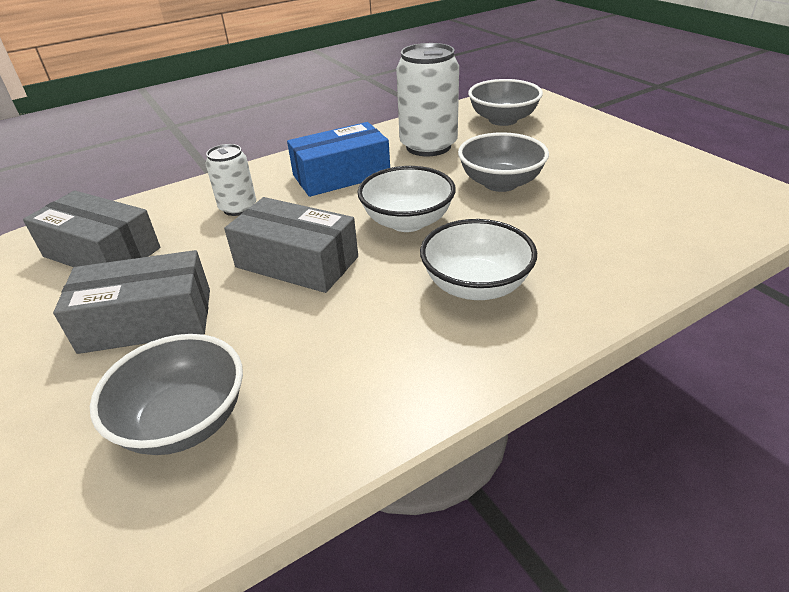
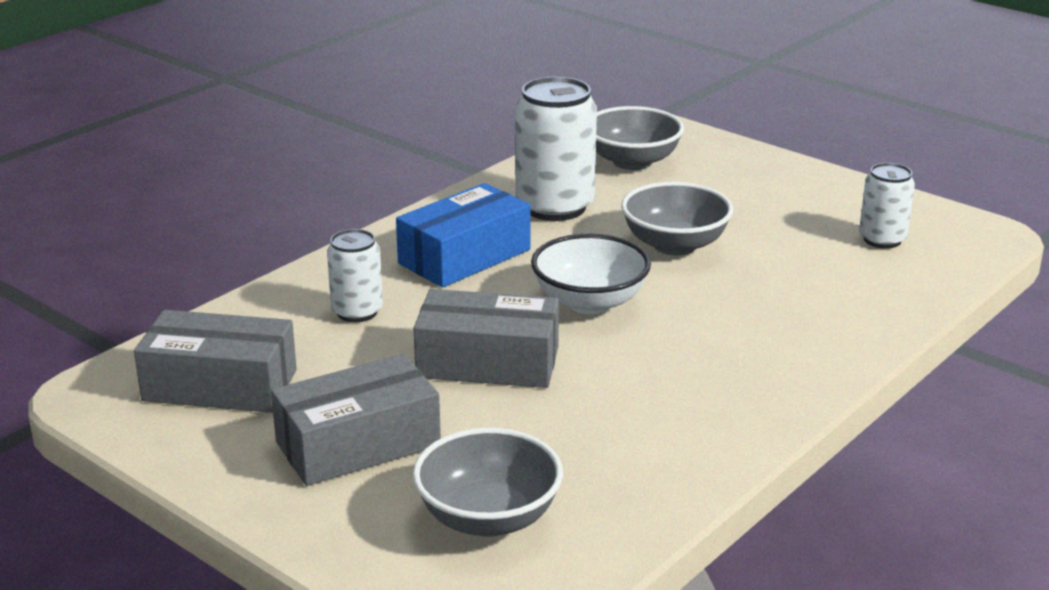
camera: 20 degrees left, 10 degrees down
white bowl [420,219,537,300] -> none
none -> white can [859,163,915,248]

